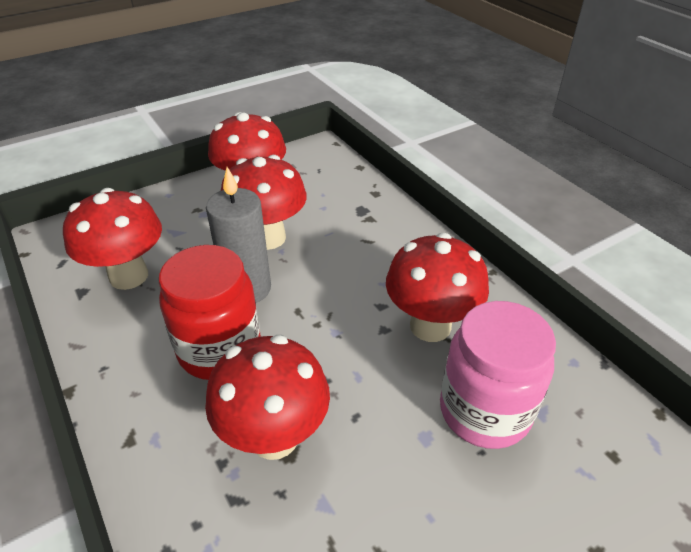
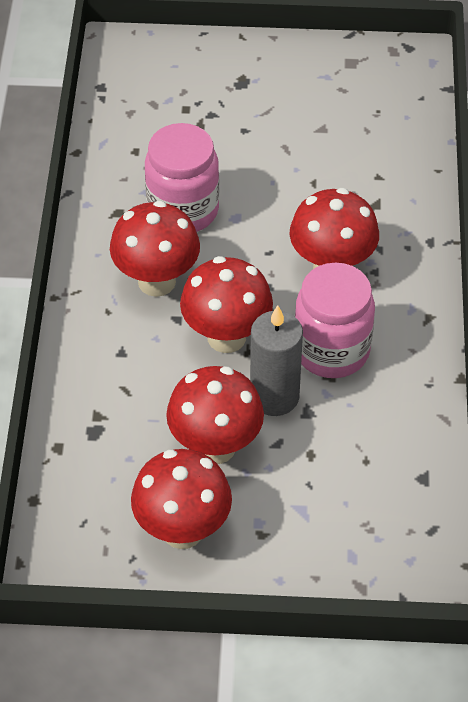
camera: 145 degrees left, 10 degrees up
red mushroom [63,188,162,290] -> red mushroom moved to [180,256,273,353]
red jar [159,245,261,380] -> pink jar [295,263,375,378]

